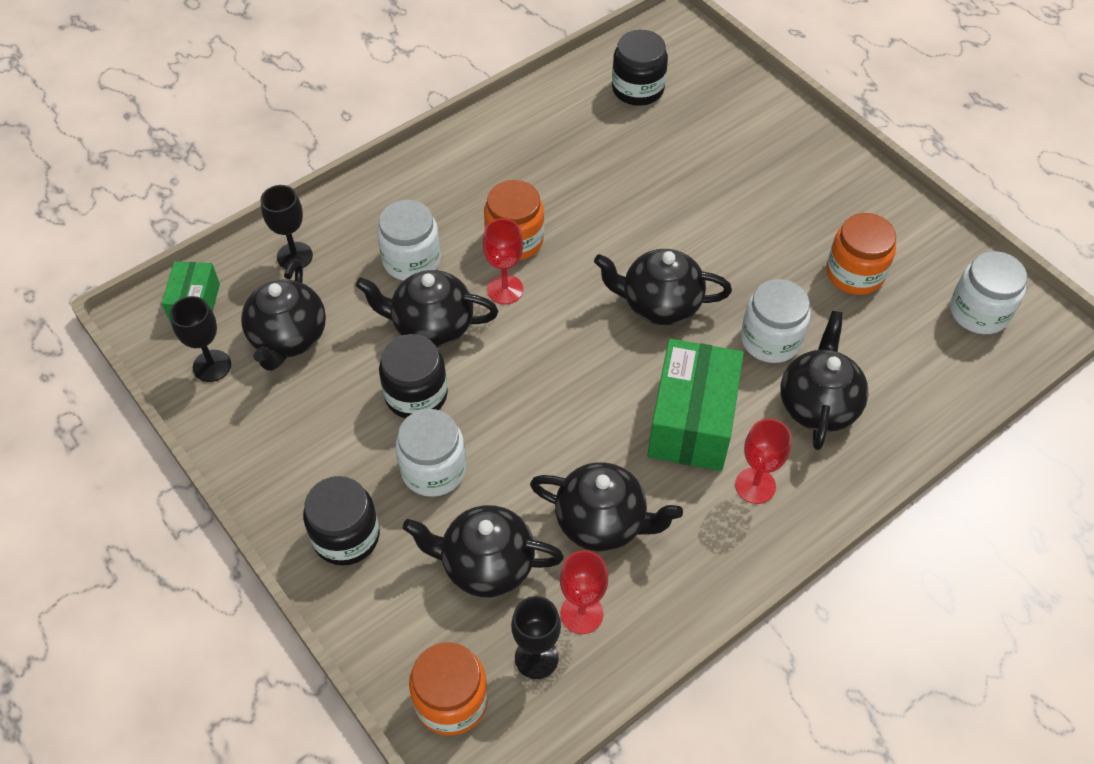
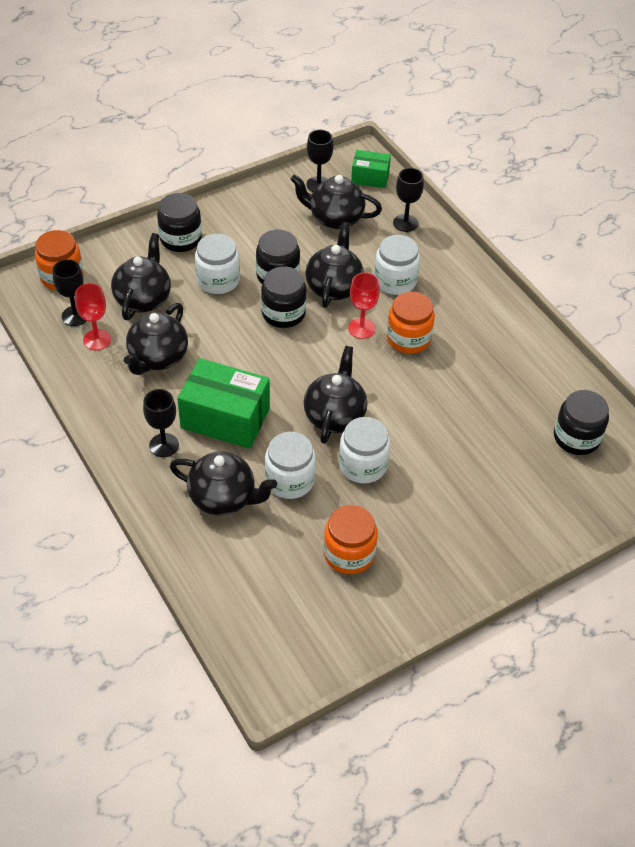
camera: 95 degrees right, 5 degrees down
red goblet [735,419,792,504] -> black goblet [143,389,179,457]
white jar [950,251,1027,334] -> white jar moved to [339,417,390,483]
none -> black jar [261,266,307,328]

